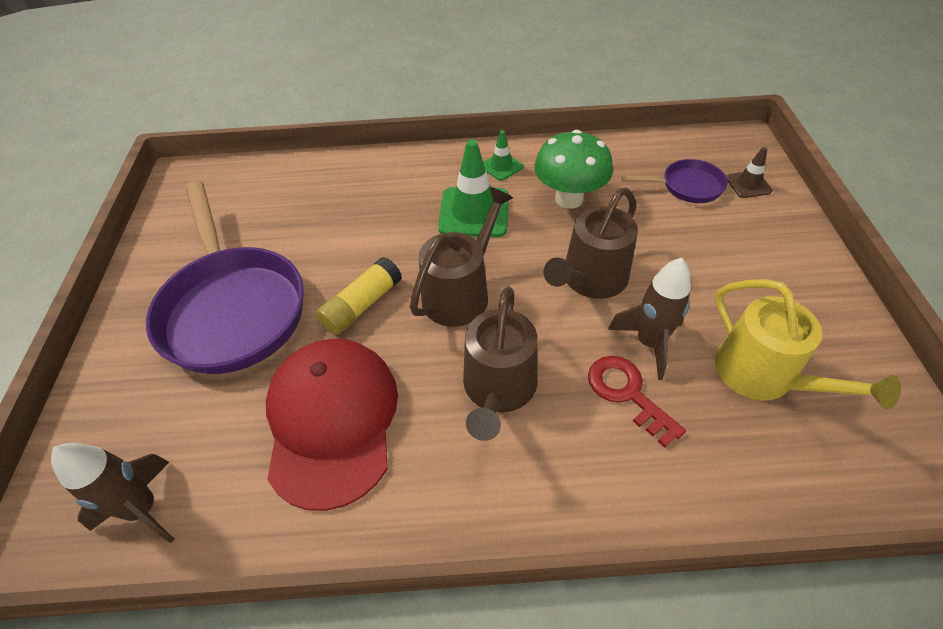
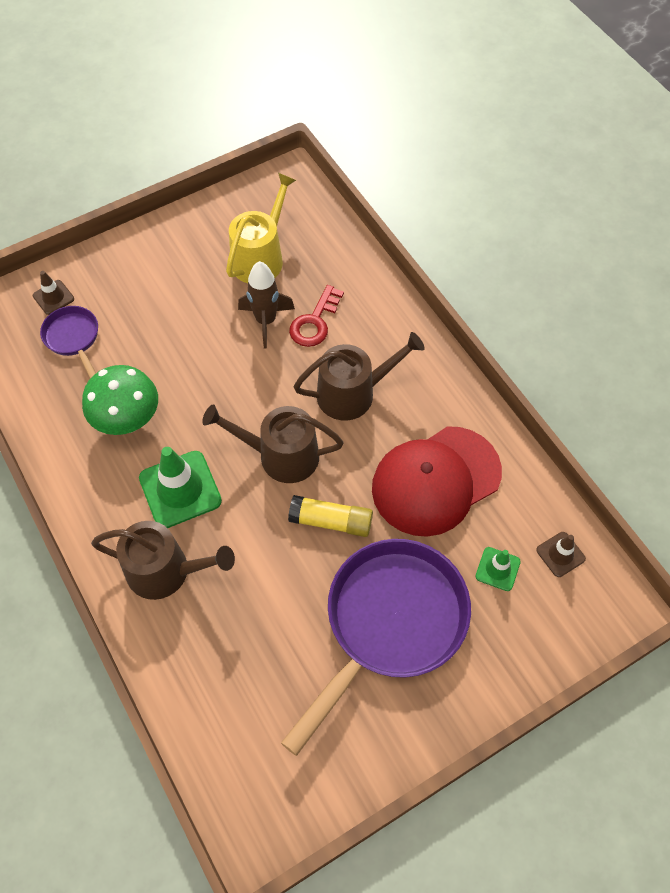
camera: 120 degrees left, 10 degrees up
brown rocket [51,443,175,543] -> brown traffic cone [536,532,586,577]
green traffic cone [483,130,523,181] -> green traffic cone moved to [475,547,521,591]
brown watering can [544,188,638,299] -> brown watering can moved to [91,521,235,600]

